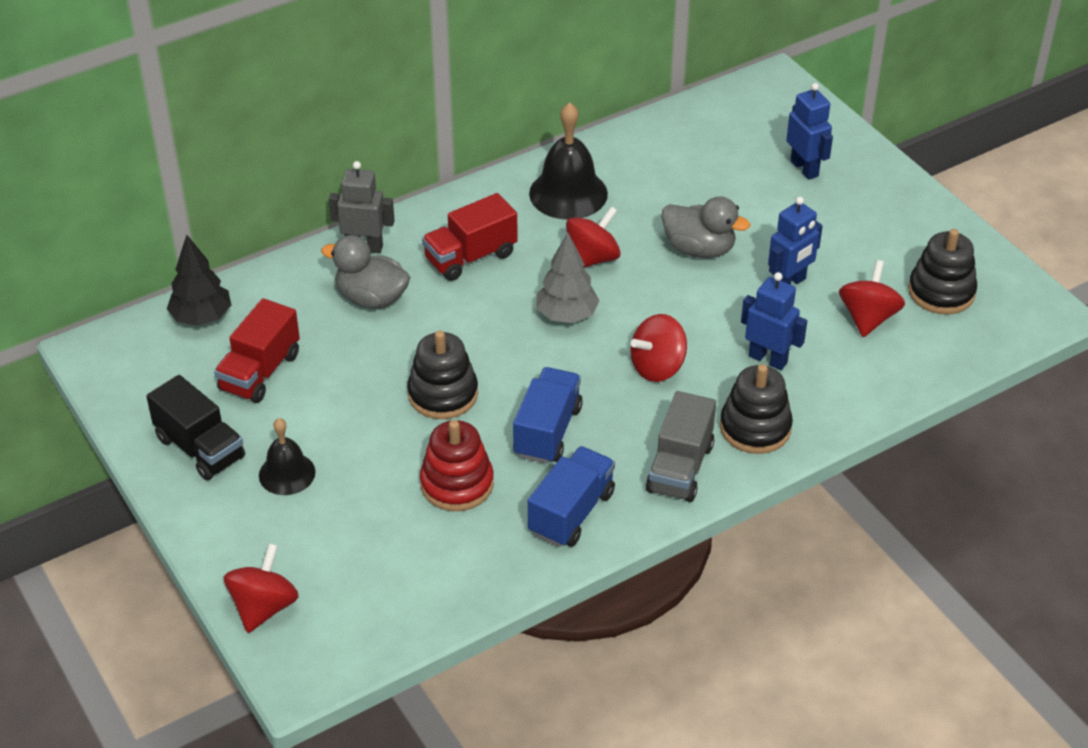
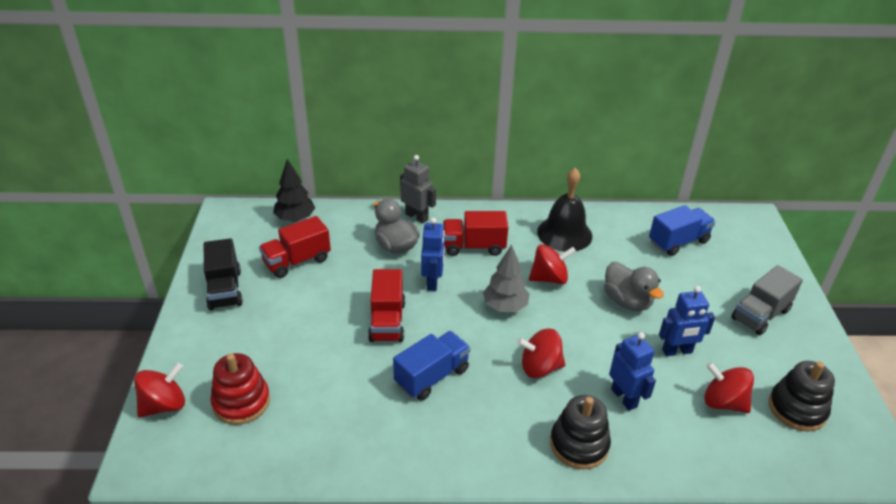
camera: 30 degrees right, 5 degrees down
black bell [259,418,316,495] -> none
black stacking toy [407,330,478,419] -> red truck [368,269,405,342]
red stacking toy [420,420,494,511] -> red stacking toy moved to [210,353,270,425]
blue truck [528,446,615,547] -> blue truck moved to [649,205,716,256]
grey truck [646,391,716,502] -> grey truck moved to [731,265,803,335]
blue robot [786,83,833,180] -> blue robot moved to [421,218,445,291]
red spinning top [839,260,905,337] -> red spinning top turned 105 degrees counterclockwise [704,362,754,413]

